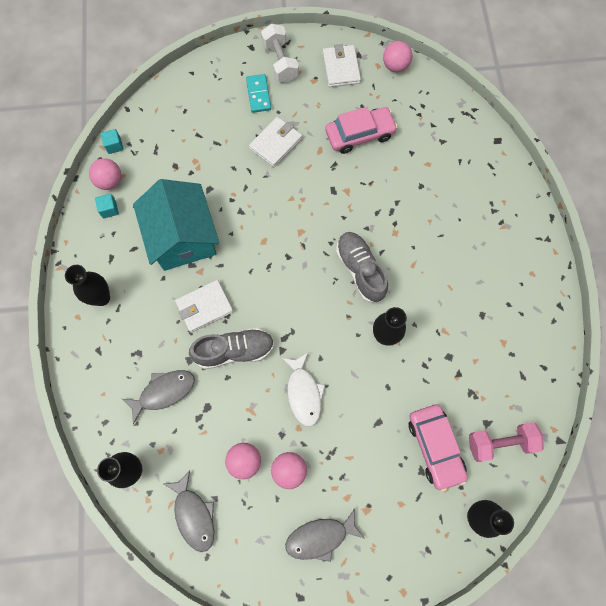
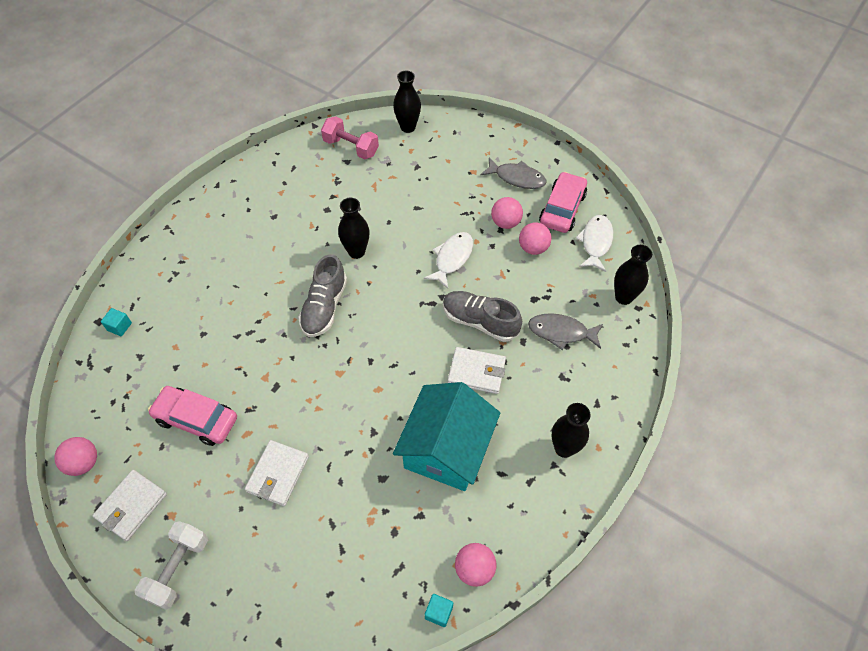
camera: 140 degrees left, 15 degrees down
turquoise cube [95,194,119,219] -> turquoise cube moved to [101,308,132,336]
grey fish [164,471,214,552] -> white fish [575,215,613,272]
turquoise domino [246,74,271,113] -> none
white wallet [249,117,302,167] -> white wallet turned 60 degrees counterclockwise [245,440,309,506]
pink car [409,405,468,492] -> pink car moved to [539,172,587,233]

